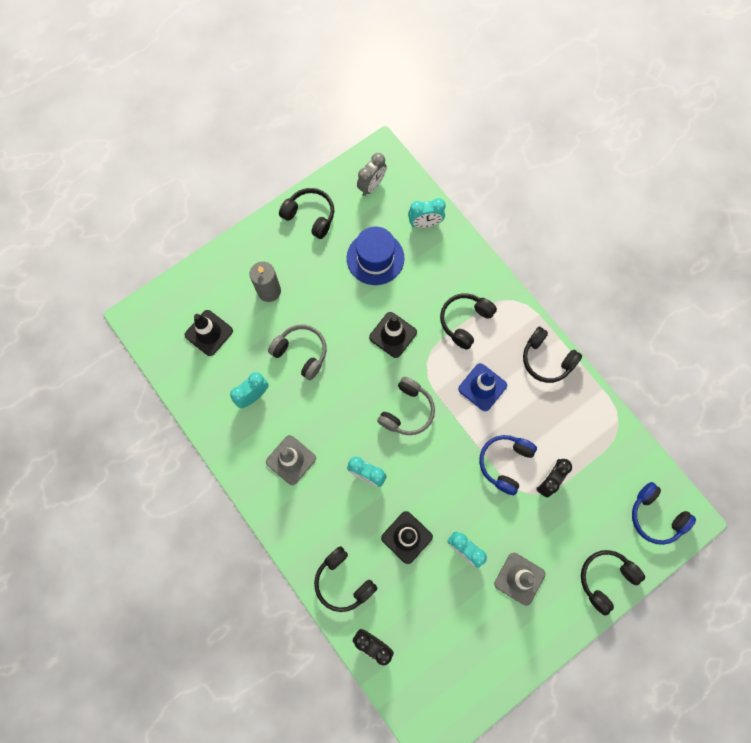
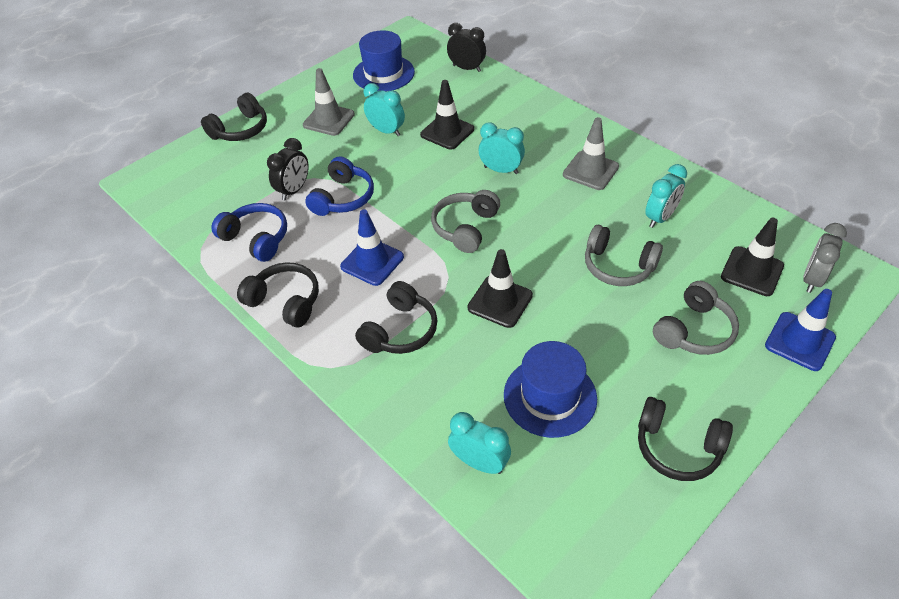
camera: 175 degrees right, 25 degrees down
grey candle [250,261,281,302] -> grey headphones [653,281,739,355]
black headphones [314,546,377,612] -> none
grey clock [357,153,387,196] -> grey clock moved to [803,223,847,293]
turquoise clock [408,198,446,228] -> turquoise clock turned 45 degrees clockwise [448,412,511,474]
blue headphones [632,482,696,545] -> blue headphones moved to [211,203,287,262]
none -> blue hat [353,30,415,91]
none -> blue traffic cone [765,289,836,371]

